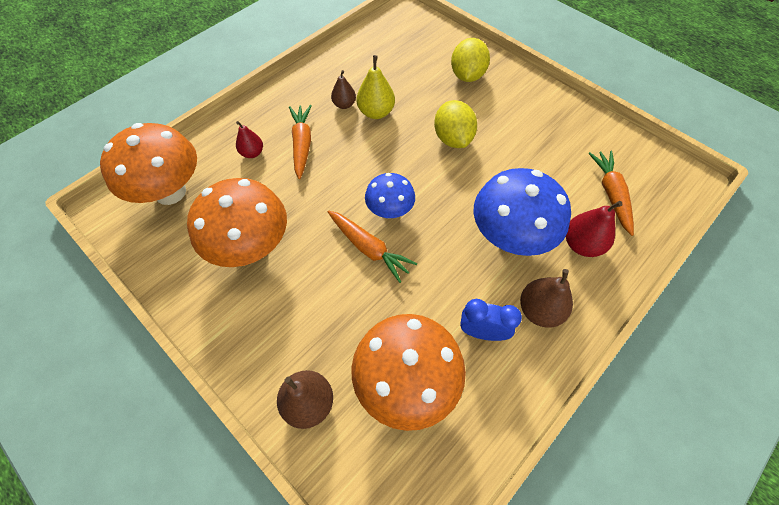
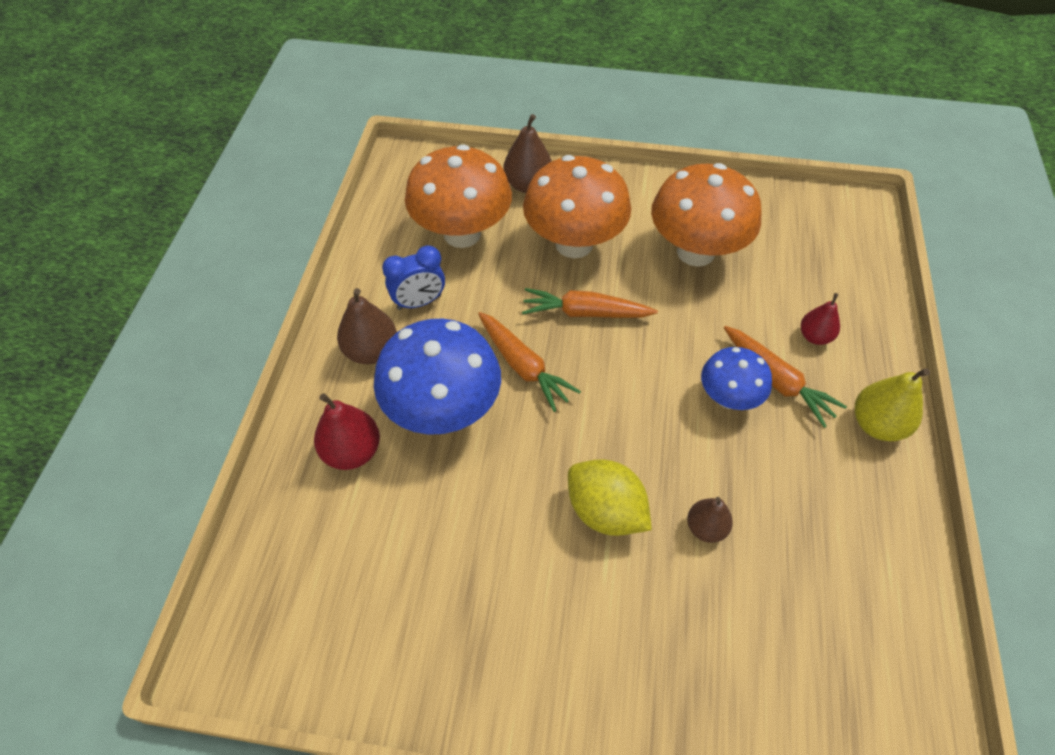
camera: 145 degrees right, 5 degrees down
orange mushroom [100,123,197,205] -> orange mushroom moved to [523,155,631,258]
brown pear [331,70,356,109] -> brown pear moved to [687,497,733,543]
yellow pear [357,55,395,119] -> yellow pear moved to [855,368,930,441]
blue mushroom [365,173,415,219] -> blue mushroom moved to [701,347,772,410]
yellow lemon [451,38,490,82] -> none
orange carrot [589,151,634,236] -> orange carrot moved to [478,312,581,412]

